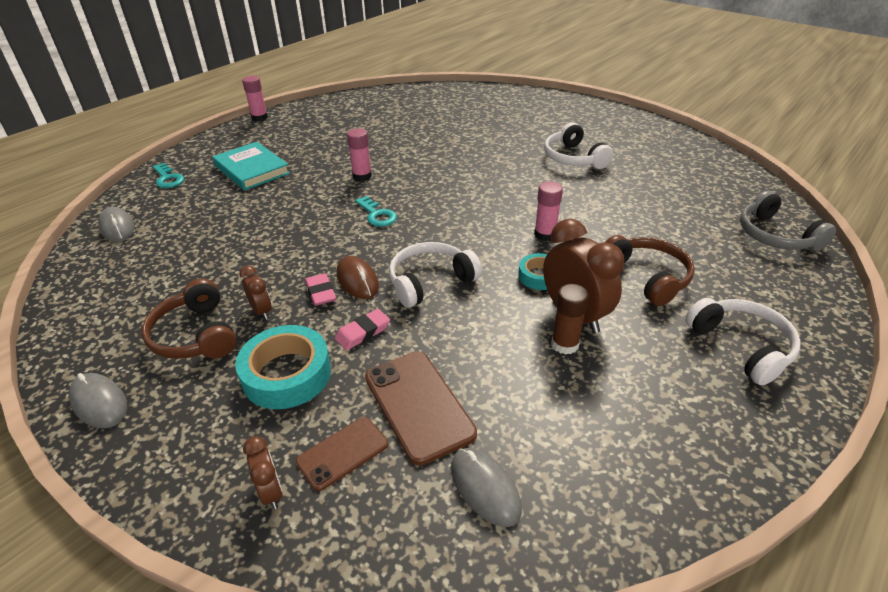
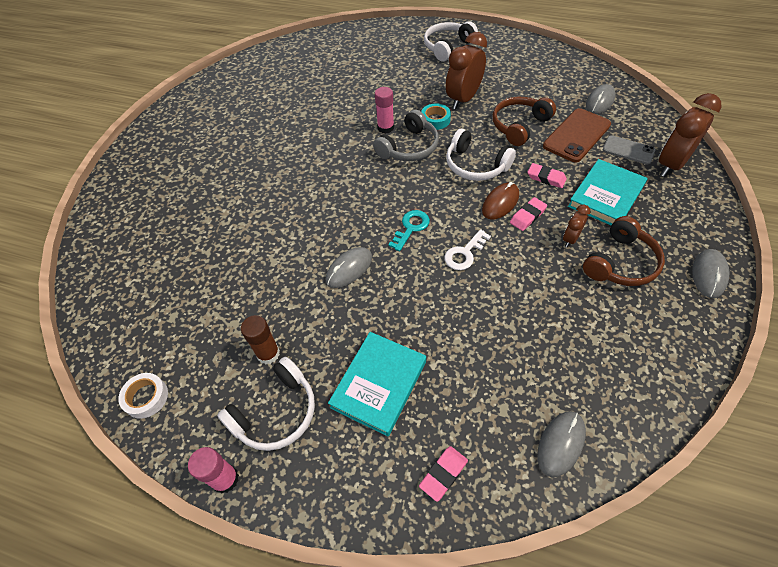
camera: 110 degrees left, 15 degrees up
turquoise key [153,163,184,188] -> pink eraser [419,446,468,502]
turquoise tape [235,325,331,409] -> turquoise book [568,159,647,225]
brown clock [243,436,283,509] -> brown clock [659,93,721,177], size x1.99
brown phone [296,417,388,491] -> grey phone [603,135,655,164]
pink glue stick [347,128,372,181] -> grey mouse [326,247,372,288]
white headphones [544,122,613,169] -> white headphones moved to [217,357,315,451]
brown glue stick [551,284,589,355] -> brown glue stick moved to [241,315,280,364]
brown headphones [605,235,695,306] -> brown headphones moved to [493,97,556,146]
grey headphones [740,191,836,251] -> grey headphones moved to [373,110,439,161]
none -> white tape [118,373,168,419]
none -> white key [444,229,491,270]

